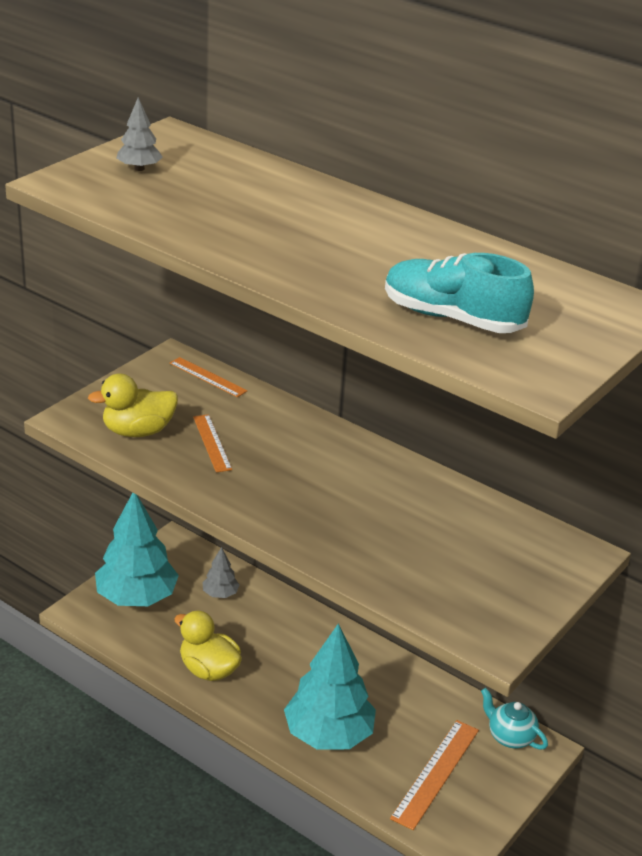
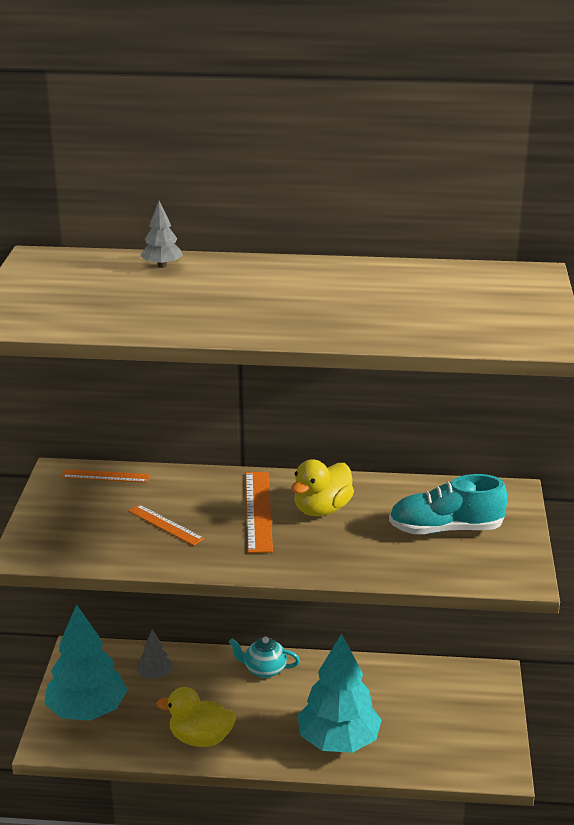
camera: 30 degrees left, 5 degrees down
yellow duck [88,373,178,437] -> yellow duck moved to [291,459,354,516]
grey tree [117,97,162,171] -> grey tree moved to [141,201,183,268]
turquoise shoe [385,253,534,333] -> turquoise shoe moved to [389,474,507,534]
orange ruler [390,720,479,830] -> orange ruler moved to [246,472,273,553]
turquoise teapot [481,688,548,750] -> turquoise teapot moved to [229,636,300,678]

